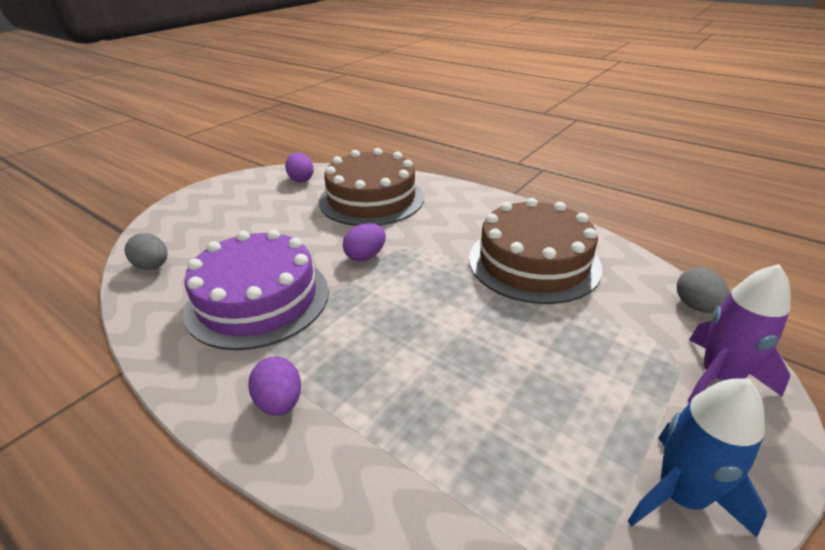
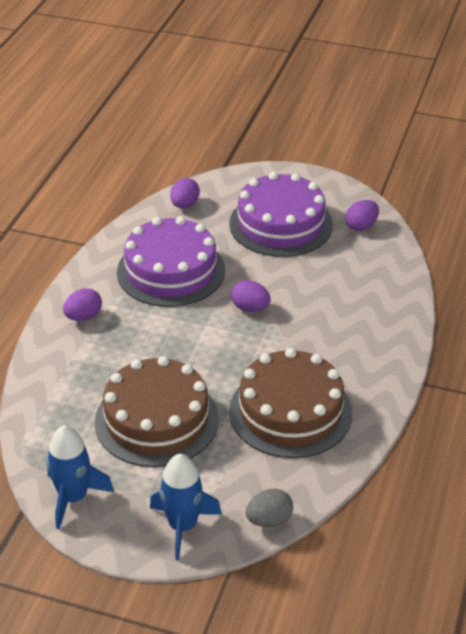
camera: 70 degrees right, 5 degrees up
grey egg [124,233,168,270] -> purple egg [170,178,200,208]
brown cake [319,148,424,226] -> brown cake moved to [95,356,219,467]
purple rocket [687,264,791,402] -> blue rocket [150,454,222,560]
none -> purple cake [229,172,333,257]

